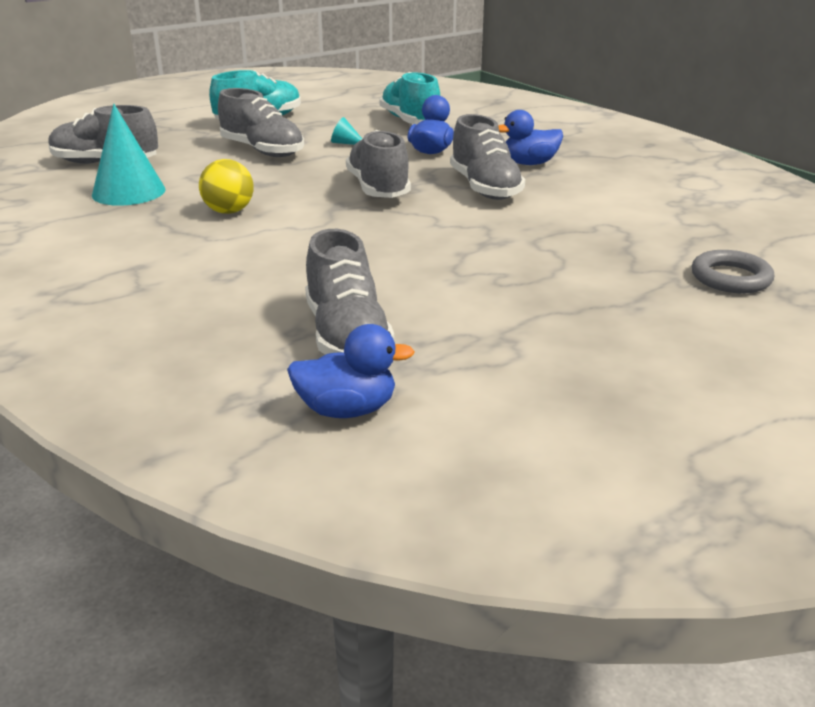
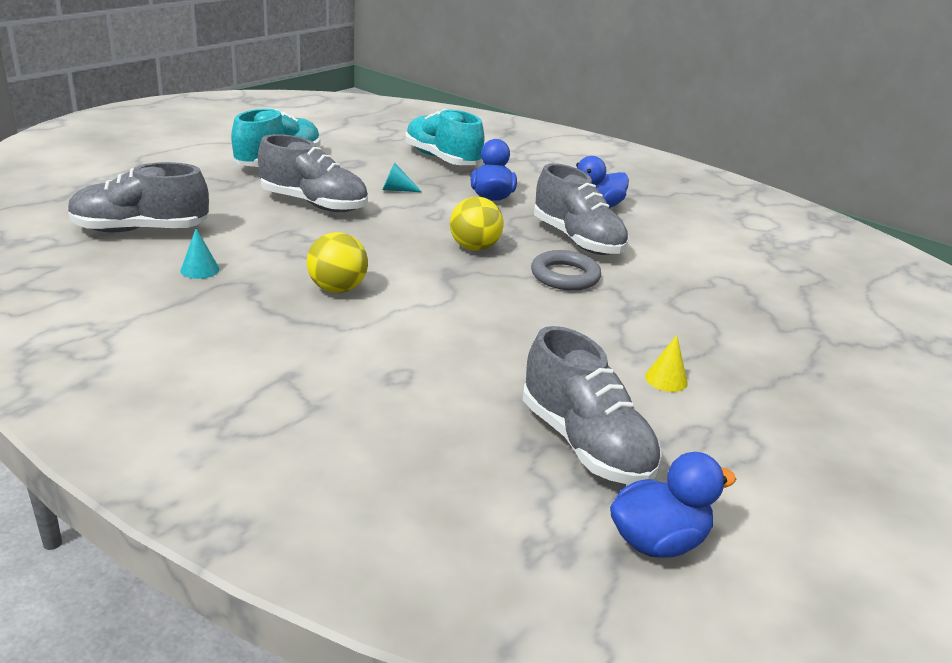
camera: 20 degrees left, 0 degrees up
turquoise cone [92,104,166,206] -> turquoise cone [181,228,219,279], size x0.45
grey shoe [346,130,411,198] -> yellow ball [450,196,504,251]
grey ring [692,250,774,293] -> grey ring moved to [531,250,601,291]
none -> yellow cone [645,335,688,392]

